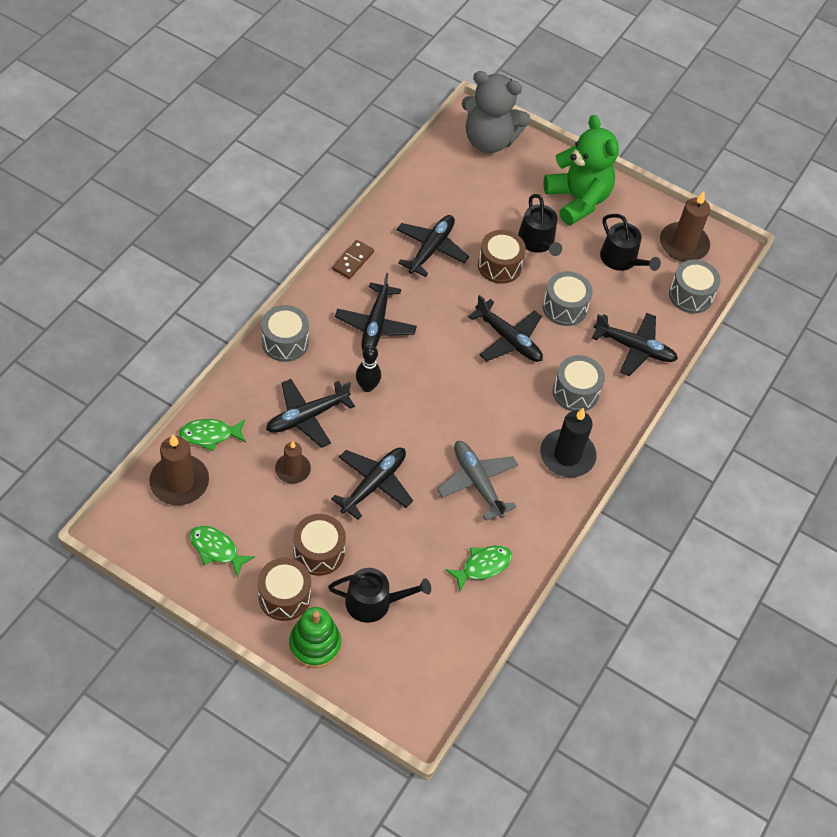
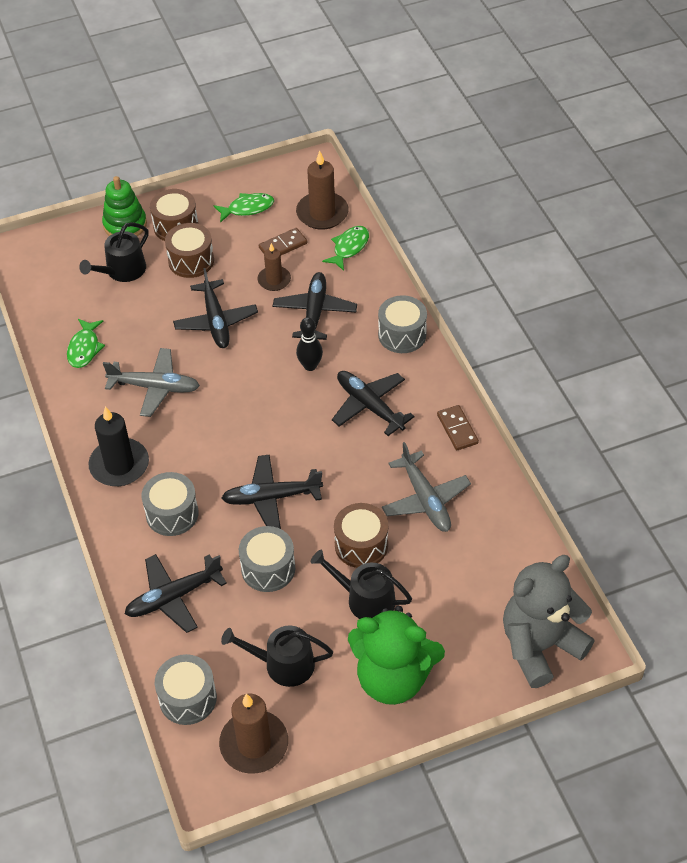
camera: 135 degrees right, 5 degrees down
black plane [397,215,469,277] -> grey plane [382,442,471,532]
none -> brown domino [259,228,307,255]

